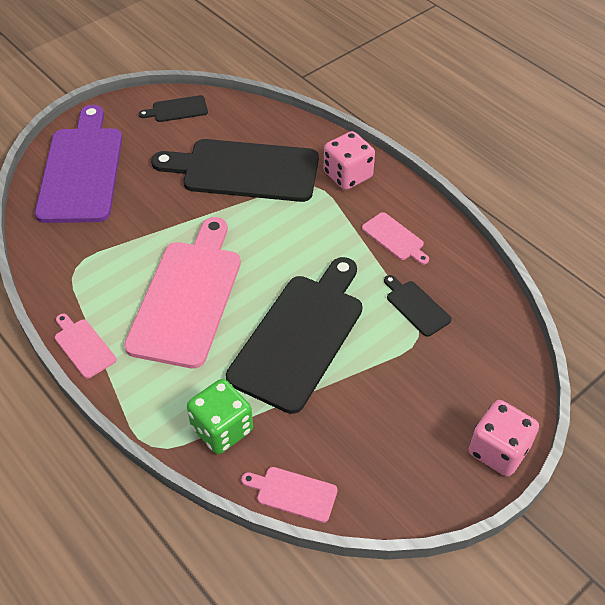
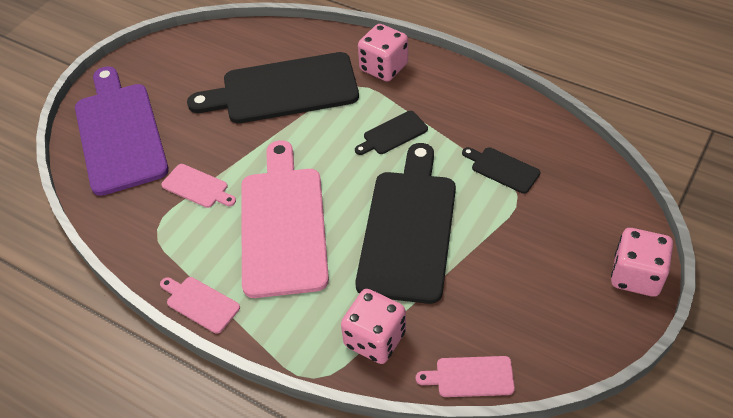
camera: 15 degrees left, 0 degrees up
black cutting board [139,95,208,122] -> black cutting board moved to [355,111,428,155]
green dice [187,379,253,454] -> pink dice [341,289,406,364]
pink cutting board [362,212,429,265] -> pink cutting board moved to [161,164,236,208]

